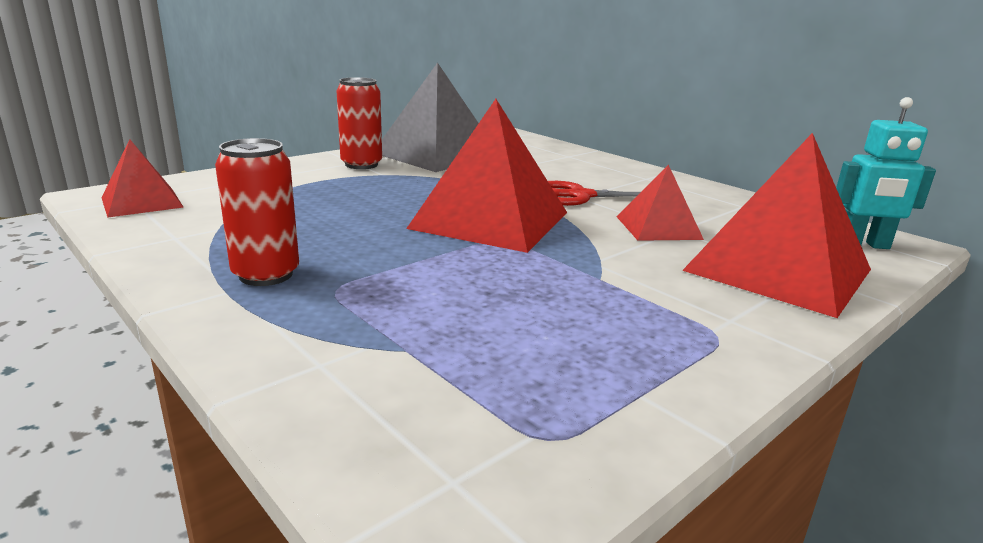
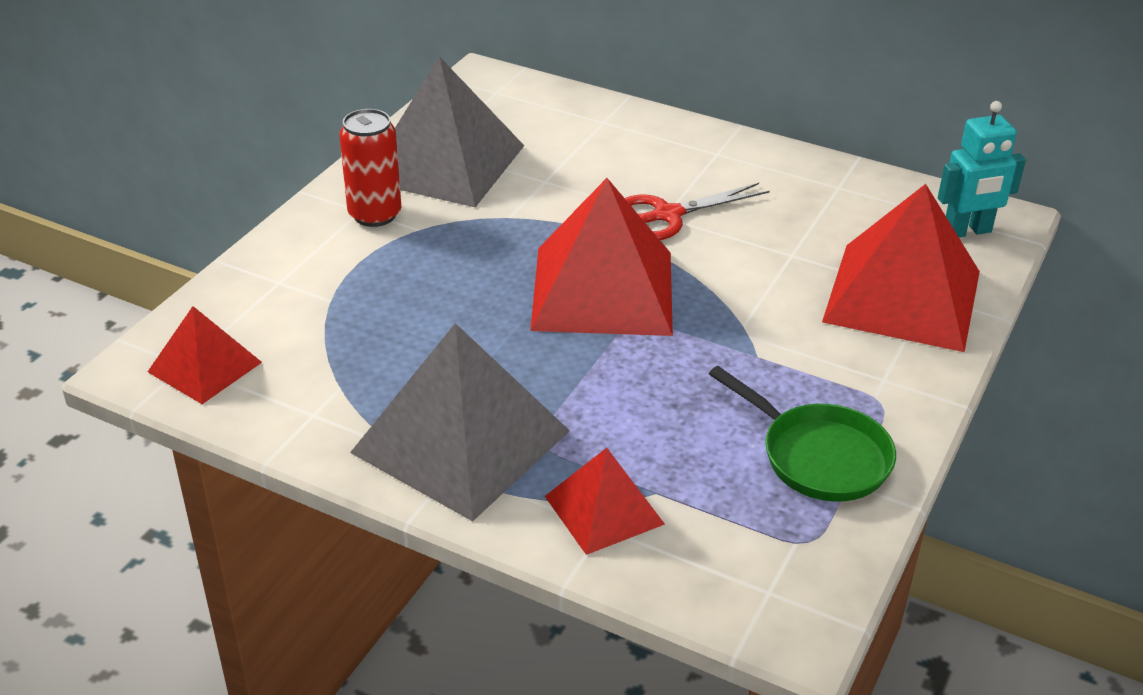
camera: 20 degrees left, 15 degrees up
red can [215,138,299,286] -> grey pyramid [350,323,570,521]
red pyramid [616,165,704,241] -> red pyramid moved to [545,448,665,555]
none -> green pan [709,366,896,501]

